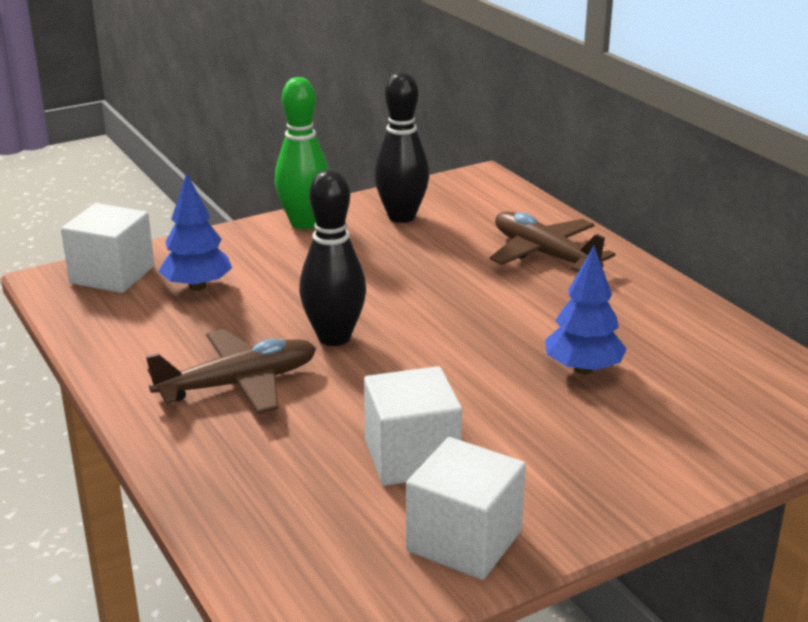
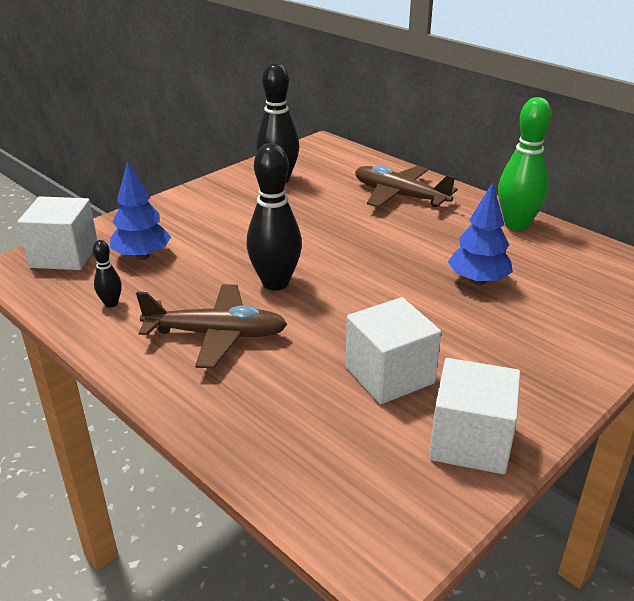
camera: 15 degrees left, 5 degrees up
brown plane [146,329,316,414] -> brown plane turned 45 degrees clockwise [136,284,287,368]
green bowling pin [274,77,329,229] -> green bowling pin moved to [498,97,552,231]
none -> black bowling pin [93,240,122,308]

